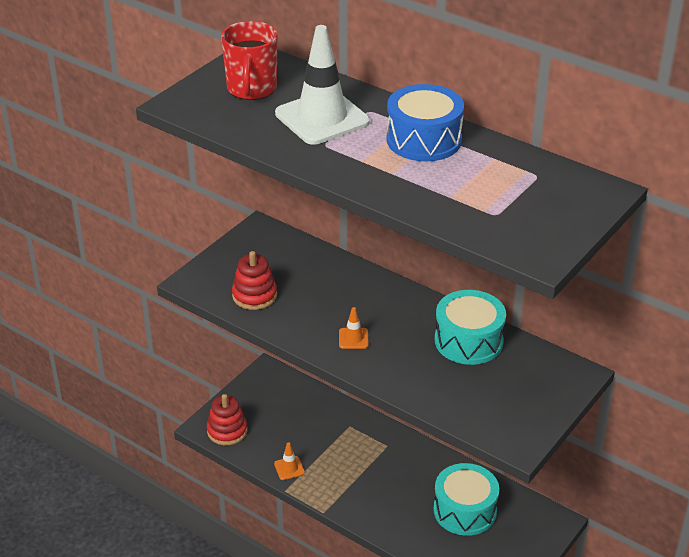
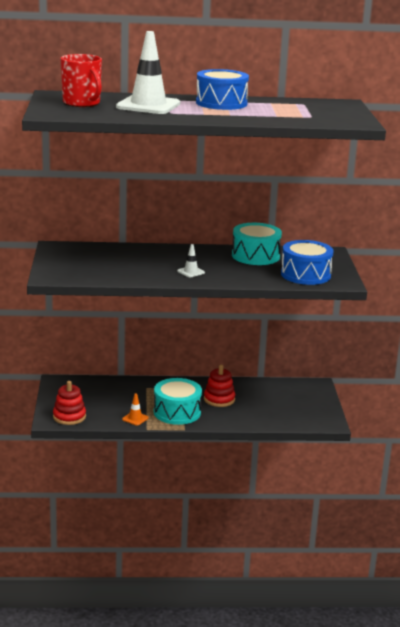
camera: 40 degrees left, 15 degrees down
red stacking toy [232,251,277,310] -> red stacking toy moved to [204,365,235,407]
orange traffic cone [339,307,368,349] -> white traffic cone [177,244,205,277]
turquoise drum [433,463,499,536] -> turquoise drum moved to [154,378,202,425]
none -> blue drum [281,240,334,285]

